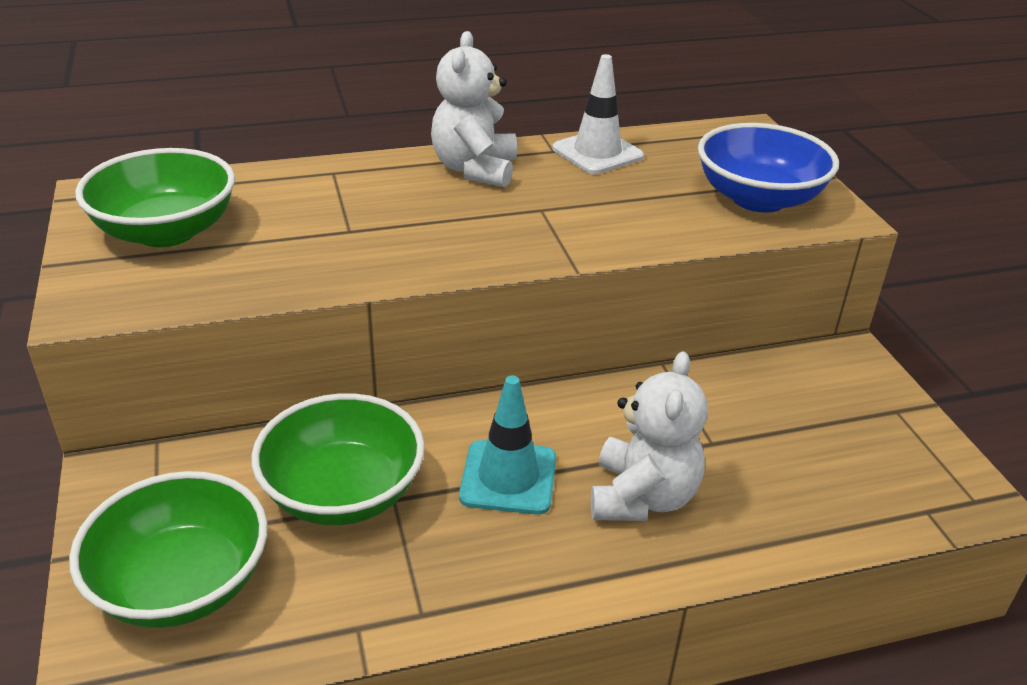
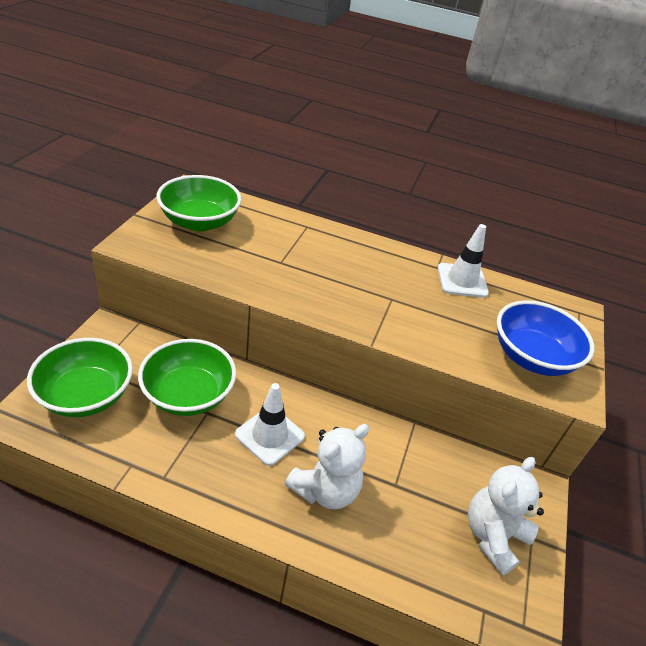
camera: 30 degrees right, 5 degrees up
white teddy bear [431,31,517,188] -> white teddy bear moved to [468,457,544,576]
turquoise traffic cone [459,375,556,515] -> white traffic cone [235,383,305,466]

